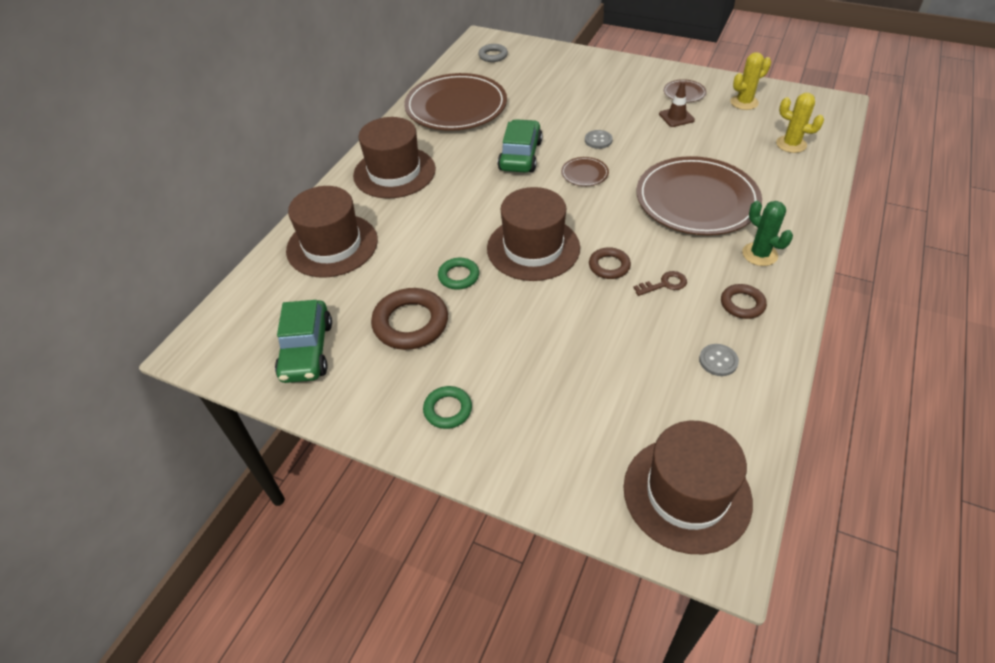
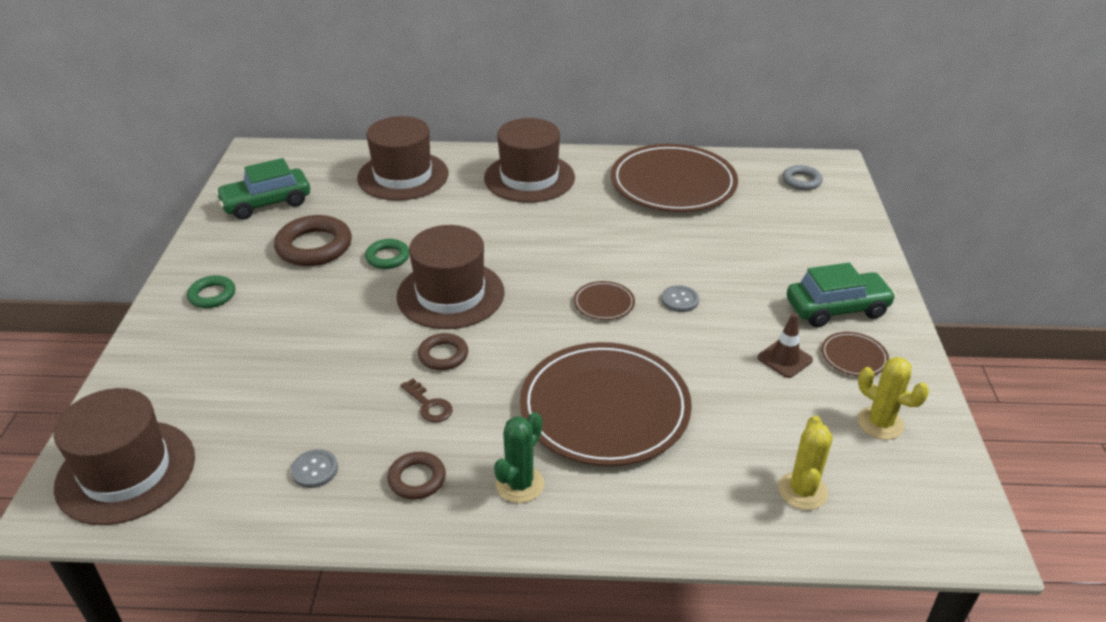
camera: 65 degrees right, 10 degrees down
green car [498,119,543,173] -> green car moved to [787,263,896,327]

